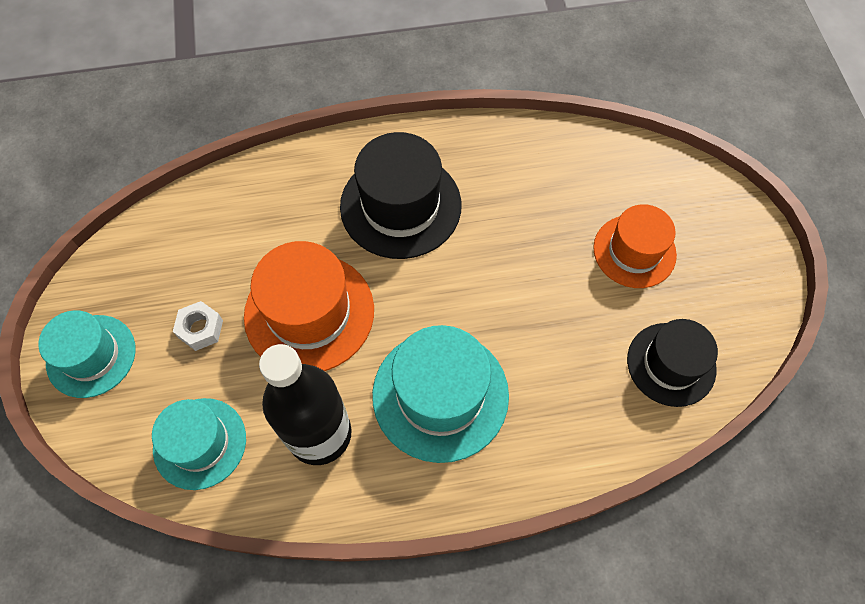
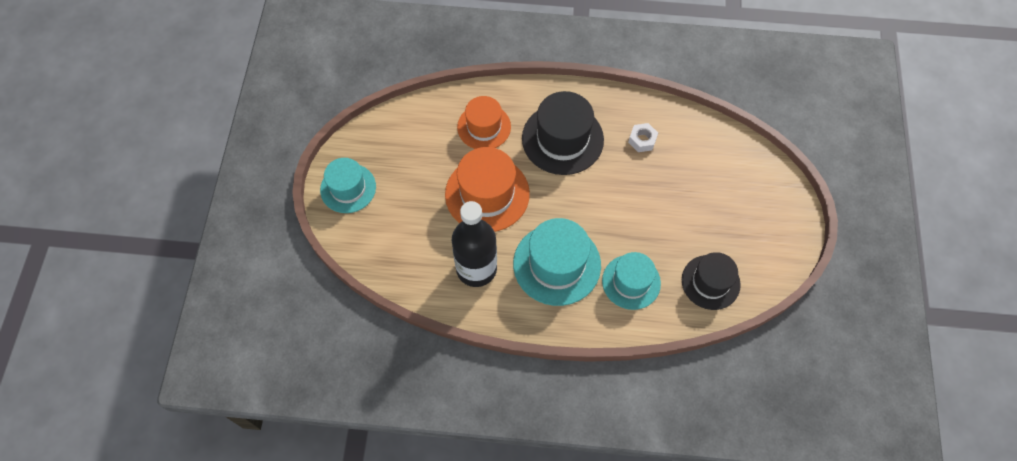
camera: 15 degrees right, 0 degrees up
turquoise hat [152,398,246,490] -> turquoise hat moved to [602,252,661,310]
white nut [173,301,223,351] -> white nut moved to [628,123,658,152]
orange hat [593,204,677,288] -> orange hat moved to [457,96,511,149]

